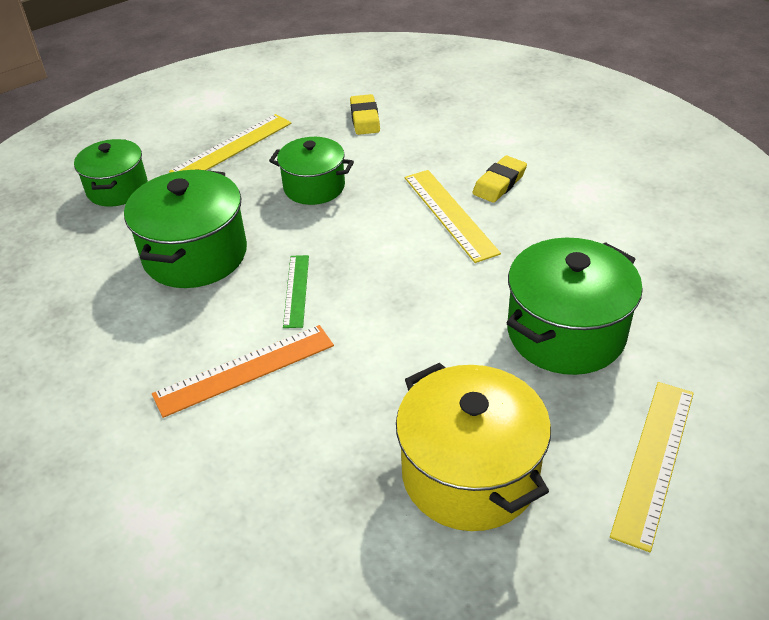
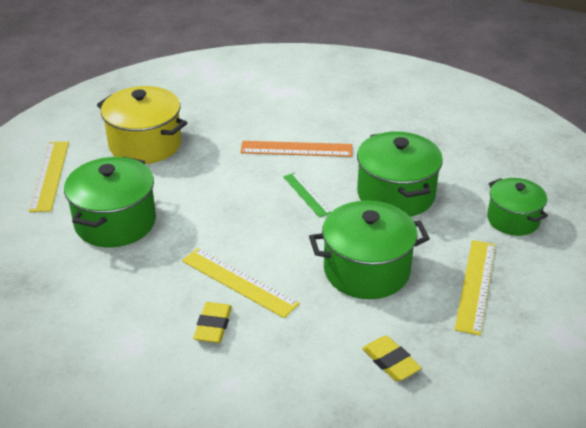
camera: 150 degrees right, 5 degrees down
orange ruler [152,325,334,418] -> orange ruler turned 60 degrees clockwise [240,141,352,157]
green pot [269,137,354,205] -> green pot [309,201,430,299], size x1.55

